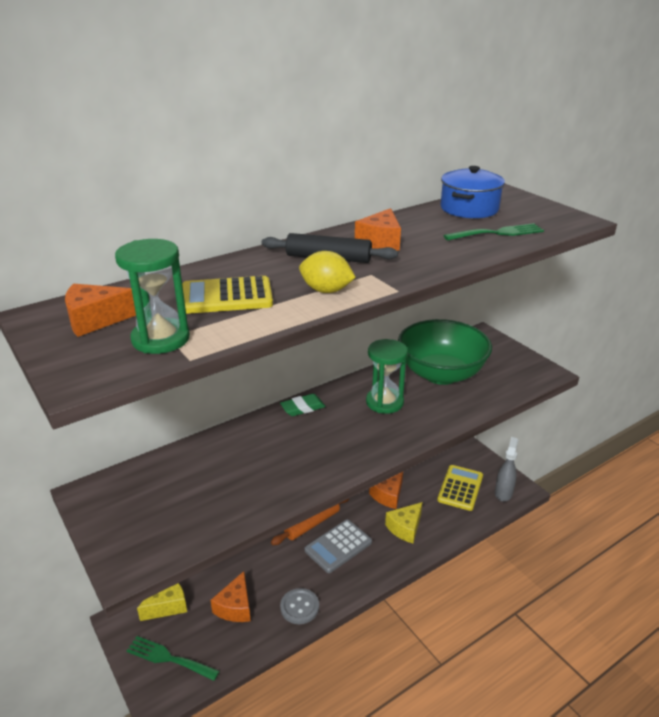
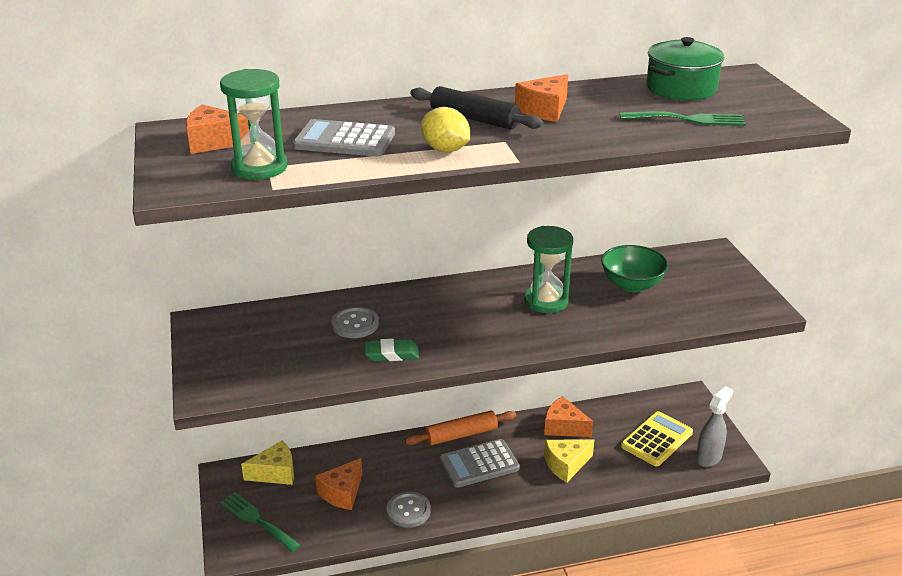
camera: 20 degrees right, 0 degrees up
yellow calculator [182,276,273,314] -> grey calculator [293,119,395,157]
green eraser [280,394,326,416] -> green eraser moved to [364,339,419,361]
orange cheese [369,472,403,509] -> orange cheese turned 60 degrees clockwise [544,396,593,437]
green bowl [398,319,492,385] -> green bowl [601,245,669,292], size x0.60
blue pot [441,166,505,218] -> green pot [646,37,725,100]
none -> grey button [331,307,379,338]

